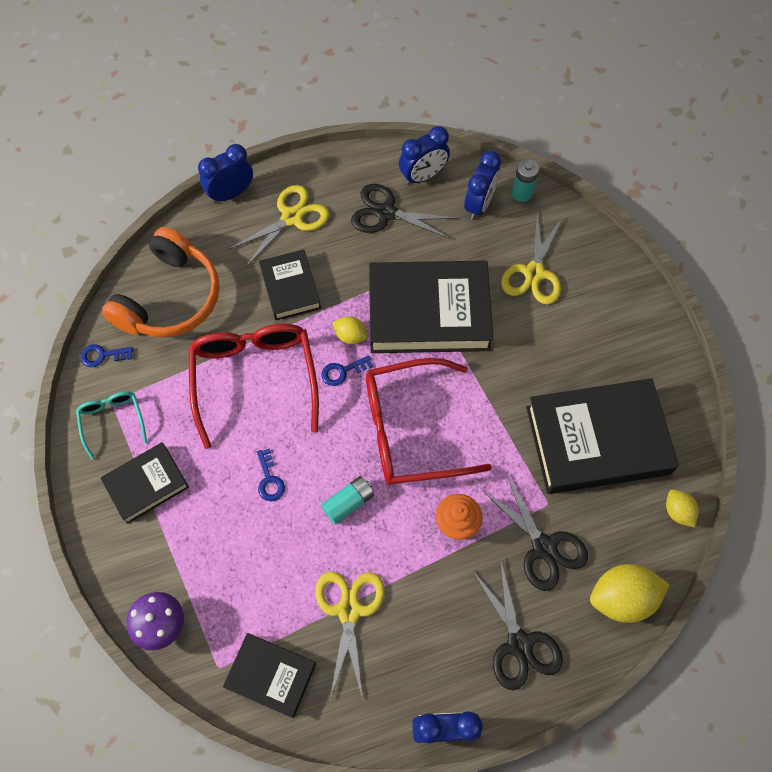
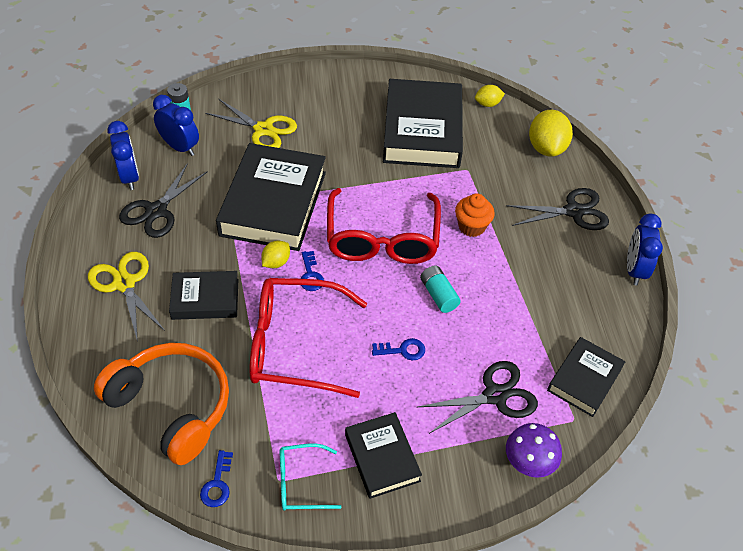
camera: 80 degrees left, 15 degrees down
blue clock [198,144,253,203] -> none
yellow scissors [315,572,385,700] -> none
black scissors [482,473,588,591] -> black scissors moved to [418,361,538,434]

